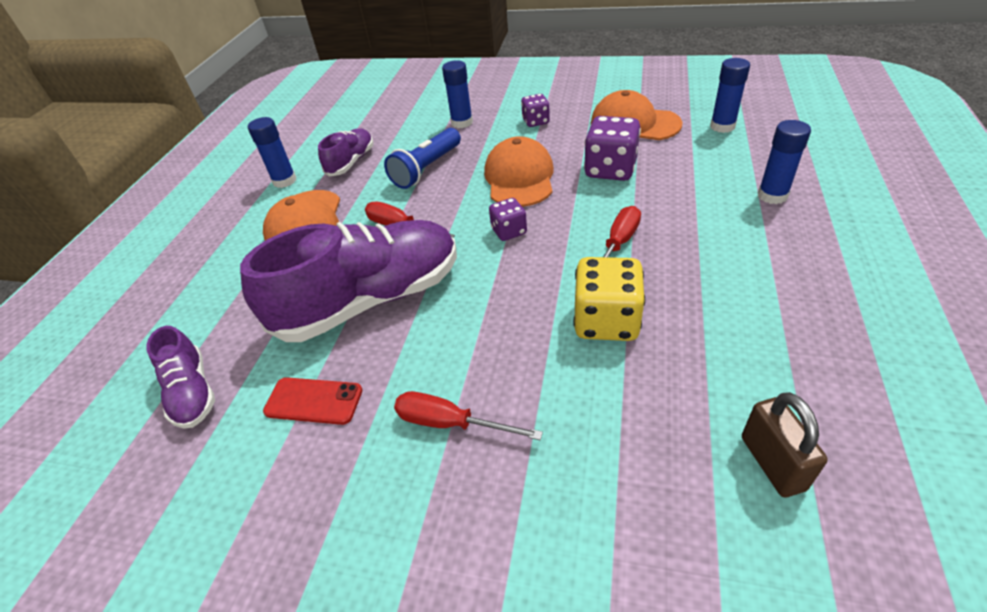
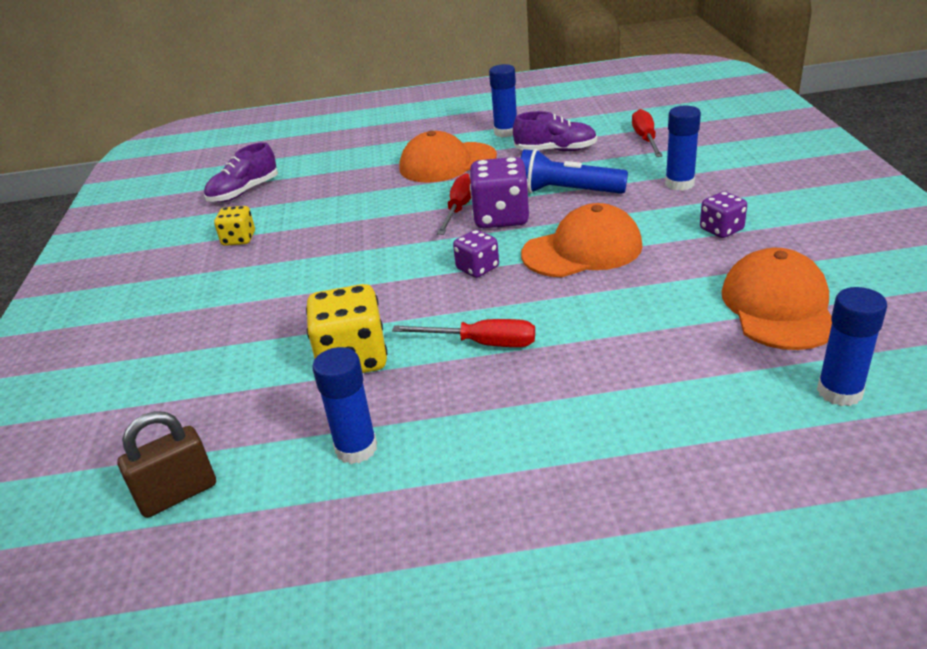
camera: 70 degrees right, 10 degrees down
purple shoe [240,220,457,342] -> none
red phone [263,377,362,425] -> yellow dice [214,206,255,246]
red screwdriver [394,391,543,440] -> red screwdriver moved to [632,109,663,157]
purple dice [584,116,641,181] -> purple dice moved to [469,157,529,228]
blue glue stick [758,120,811,204] -> blue glue stick moved to [312,347,377,464]

